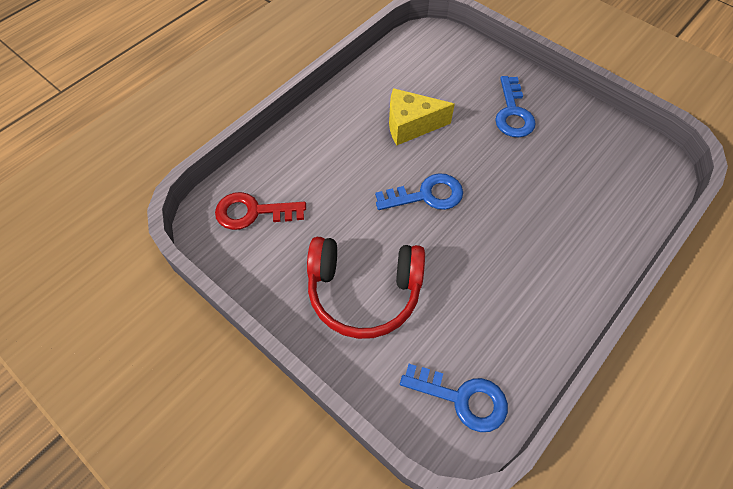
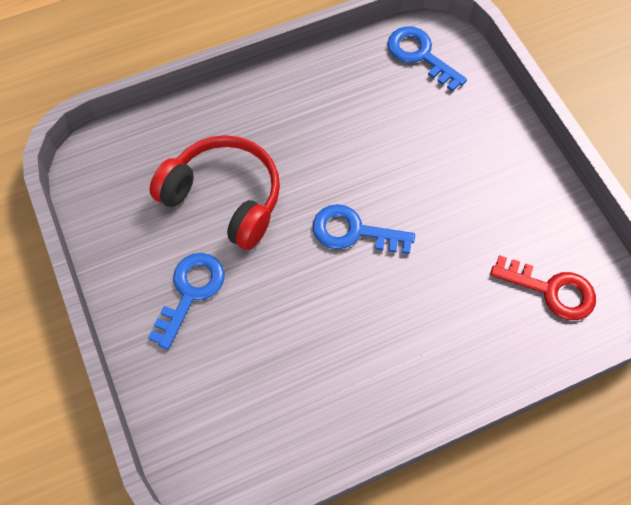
camera: 155 degrees left, 5 degrees up
red headphones [307,237,425,339] -> red headphones moved to [149,135,280,250]
yellow cheese [389,88,455,145] -> none

